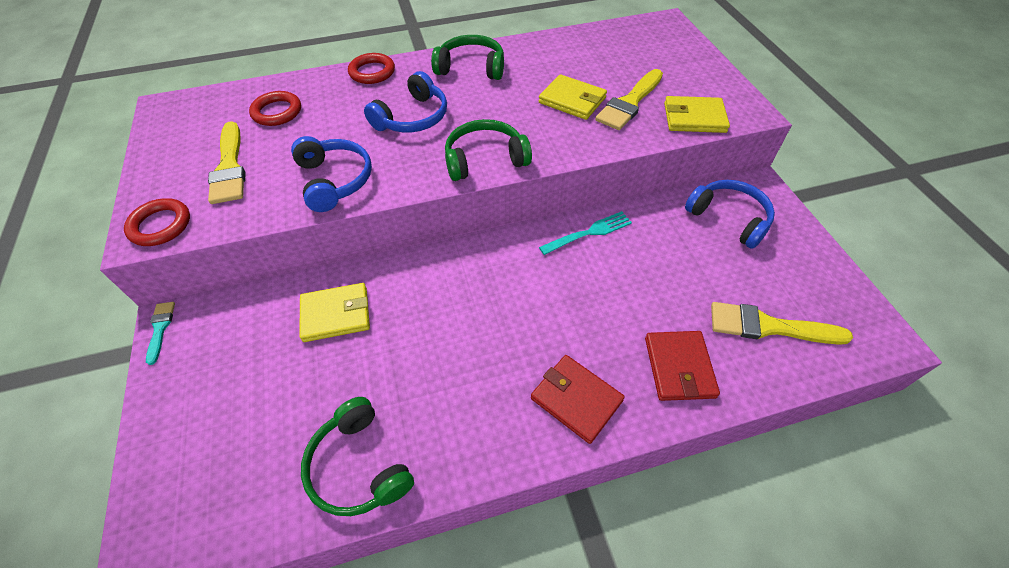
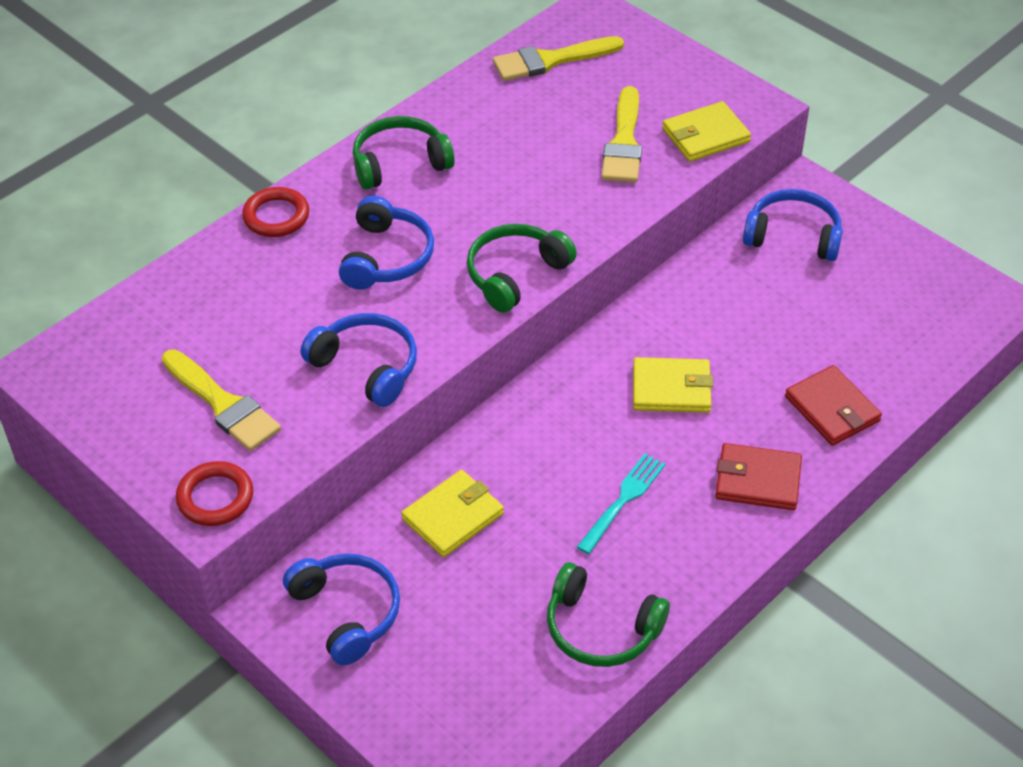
camera: 30 degrees left, 5 degrees down
turquoise brush [146,302,175,365] -> none
red ring [249,91,301,126] -> none
yellow wallet [539,74,607,120] -> yellow wallet moved to [633,357,713,413]
turquoise fork [539,211,632,255] -> turquoise fork moved to [577,454,666,554]
yellow brush [711,302,853,345] -> yellow brush moved to [493,36,624,81]
none -> blue headphones [283,553,400,665]

